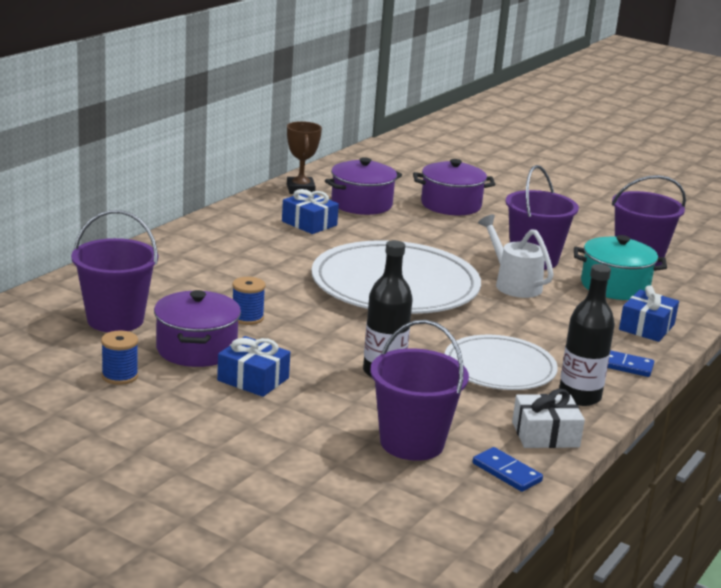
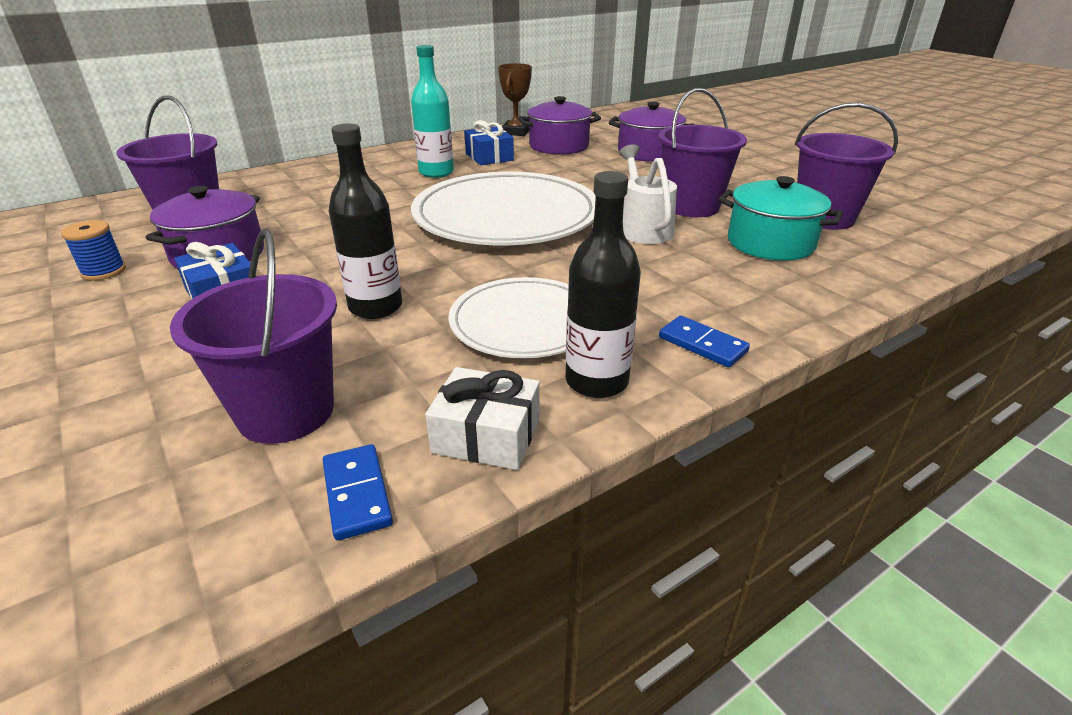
camera: 25 degrees right, 10 degrees up
blue spool [232,277,266,325] -> none
blue gift [619,285,679,342] -> none
none -> turquoise bottle [411,45,454,178]

